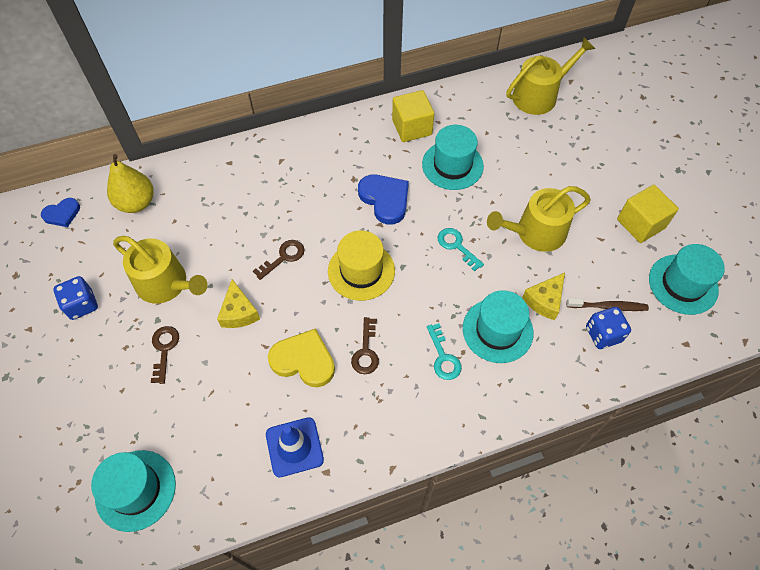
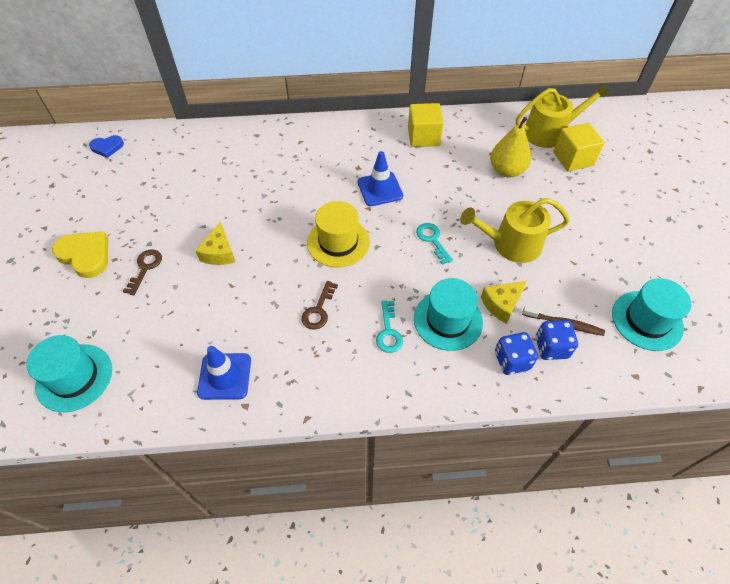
camera: 15 degrees right, 5 degrees down
blue dice [53,276,98,320] -> blue dice moved to [495,332,538,375]
yellow pear [107,154,154,213] -> yellow pear moved to [490,117,531,178]
yellow watering can [113,236,208,304] -> none
brown key [253,240,305,280] -> none
yellow heart [268,328,335,387] -> yellow heart moved to [52,231,108,278]
blue heart [358,174,409,225] -> blue traffic cone [358,151,403,206]
turquoise hat [422,125,484,190] -> none
yellow cube [617,185,679,243] -> yellow cube moved to [553,123,605,171]

